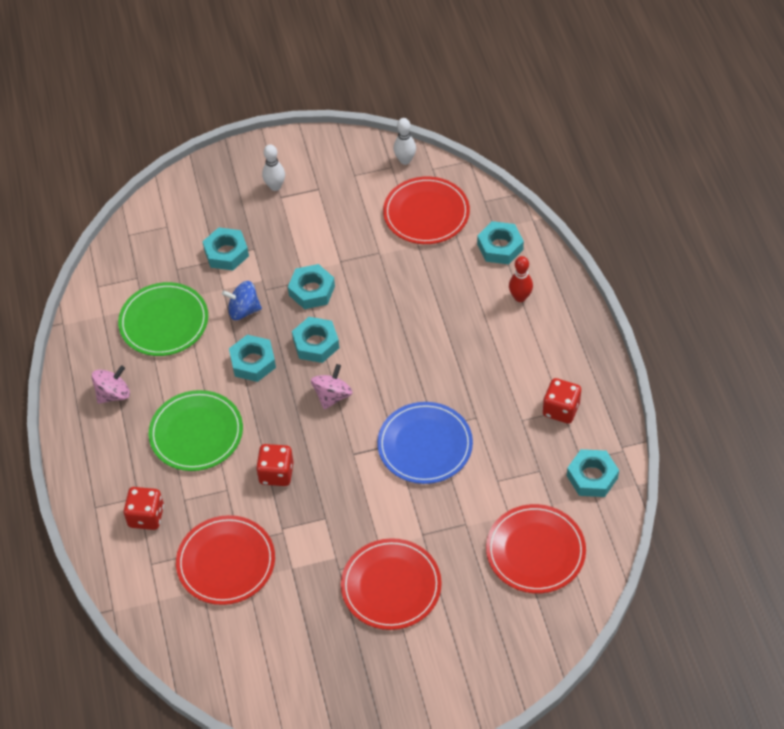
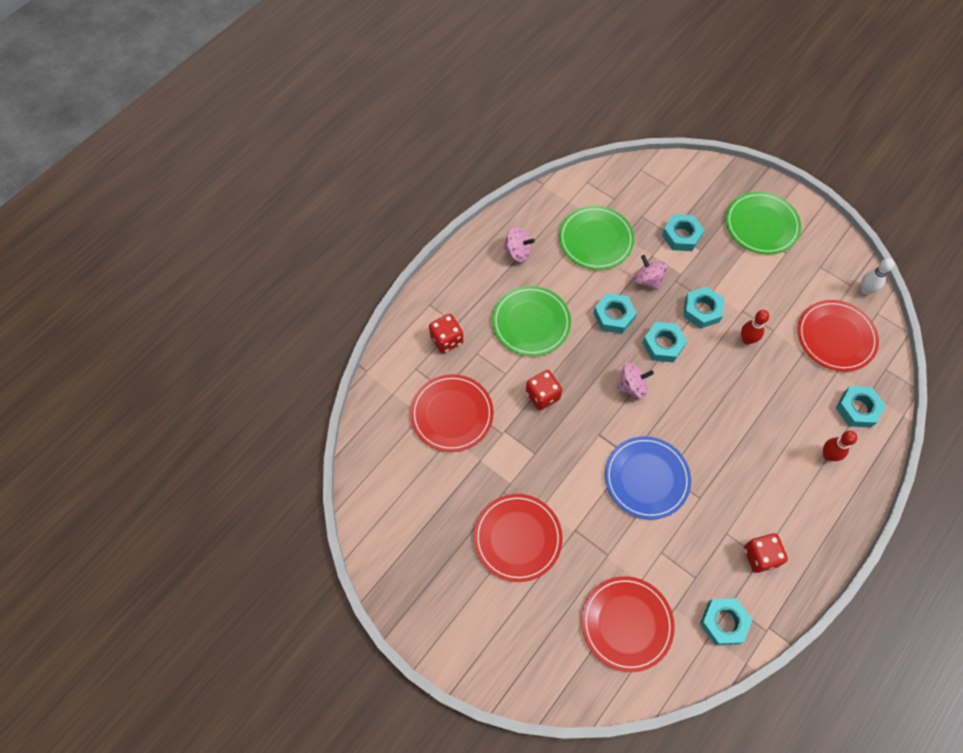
camera: 50 degrees right, 10 degrees up
blue spinning top [222,281,262,320] -> pink spinning top [633,255,668,290]
white bowling pin [262,144,285,191] -> green plate [726,191,801,254]
none -> red bowling pin [741,310,769,344]

